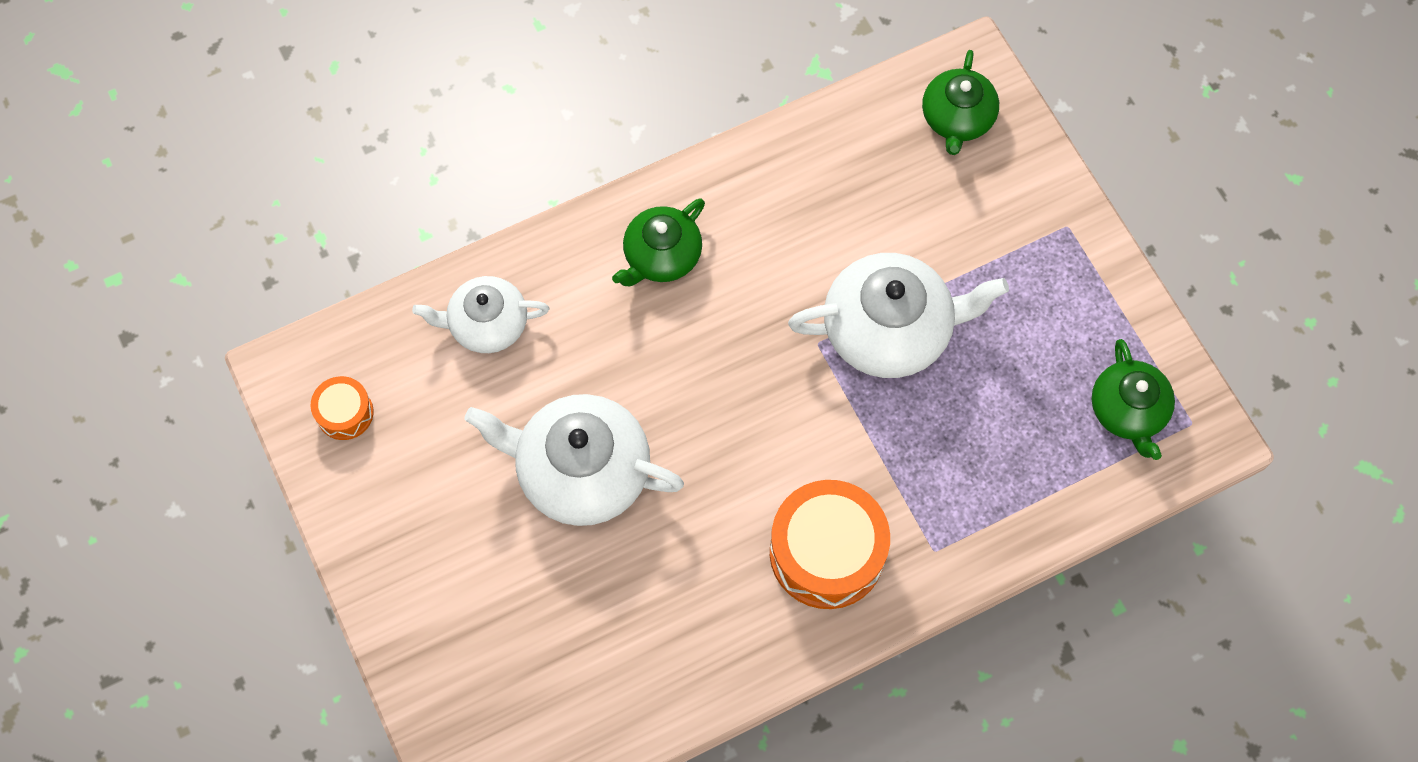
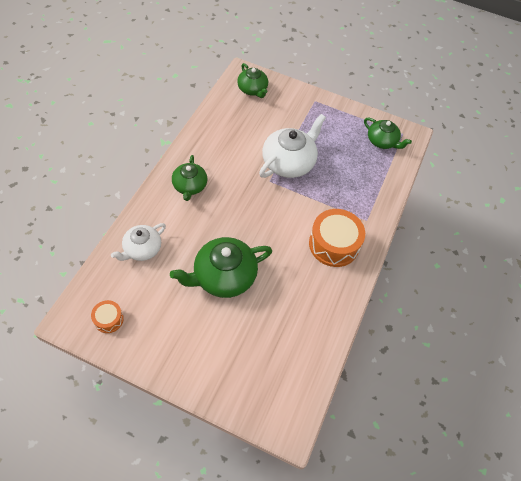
camera: 45 degrees left, 10 degrees down
white teapot [465,394,684,526] -> green teapot [170,237,272,298]

